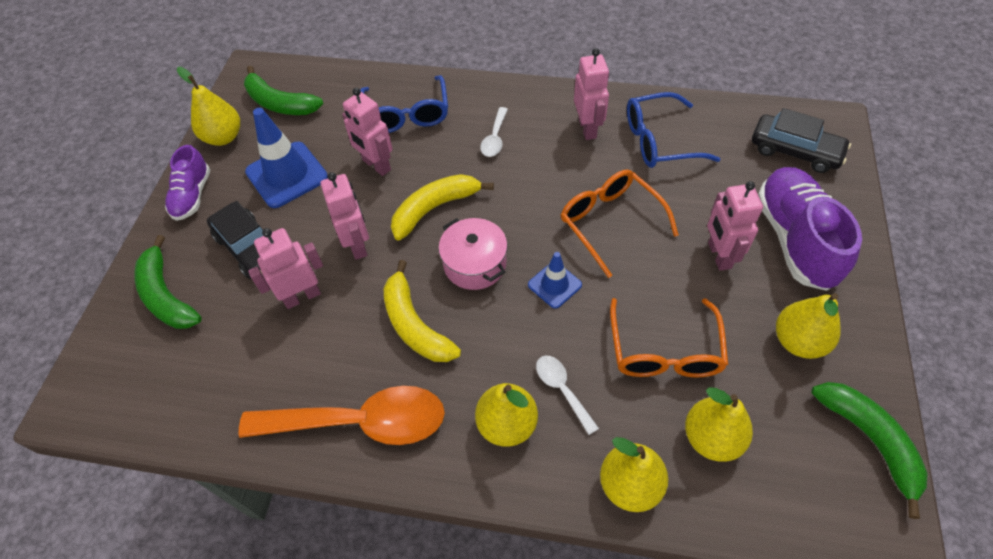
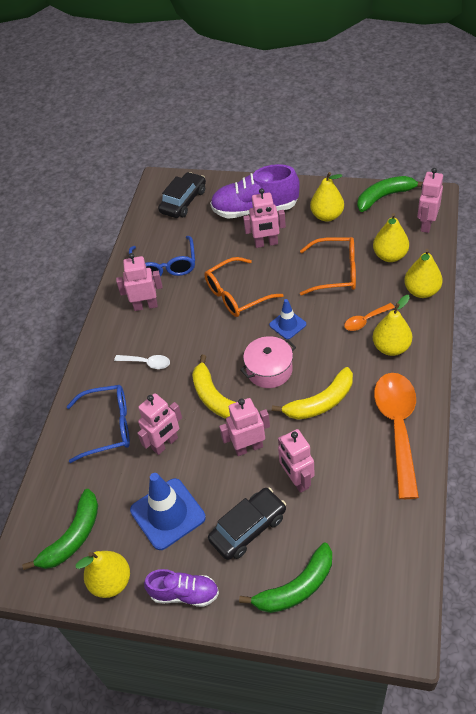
camera: 85 degrees left, 5 degrees down
white spoon [536,356,599,435] -> orange spoon [344,303,395,331]
none -> pink robot [417,168,443,233]

